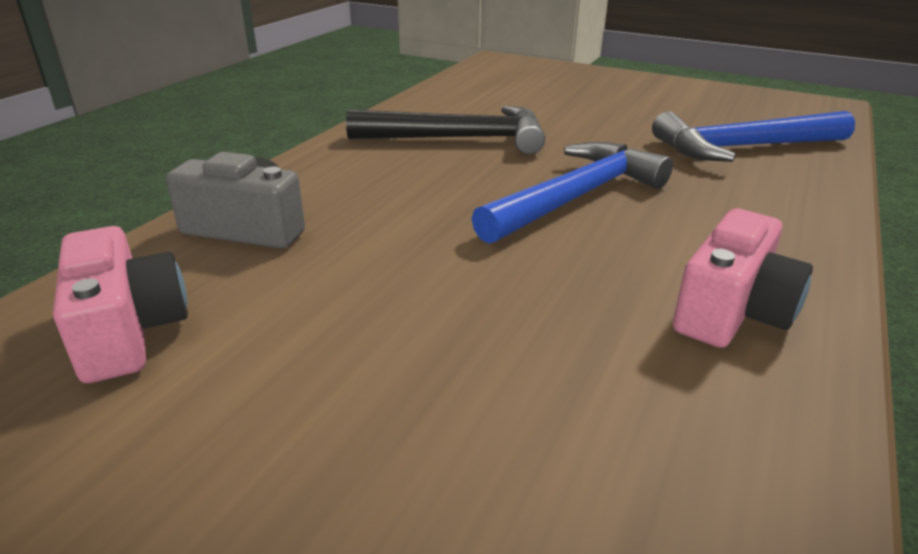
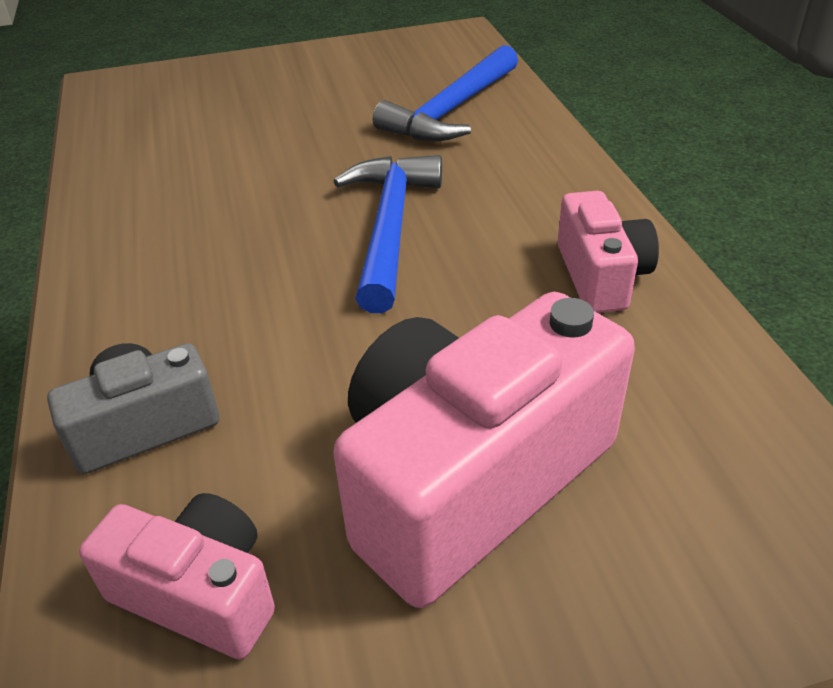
camera: 40 degrees left, 10 degrees up
black hammer [346,106,545,154] -> none
none -> pink camera [334,292,635,608]

